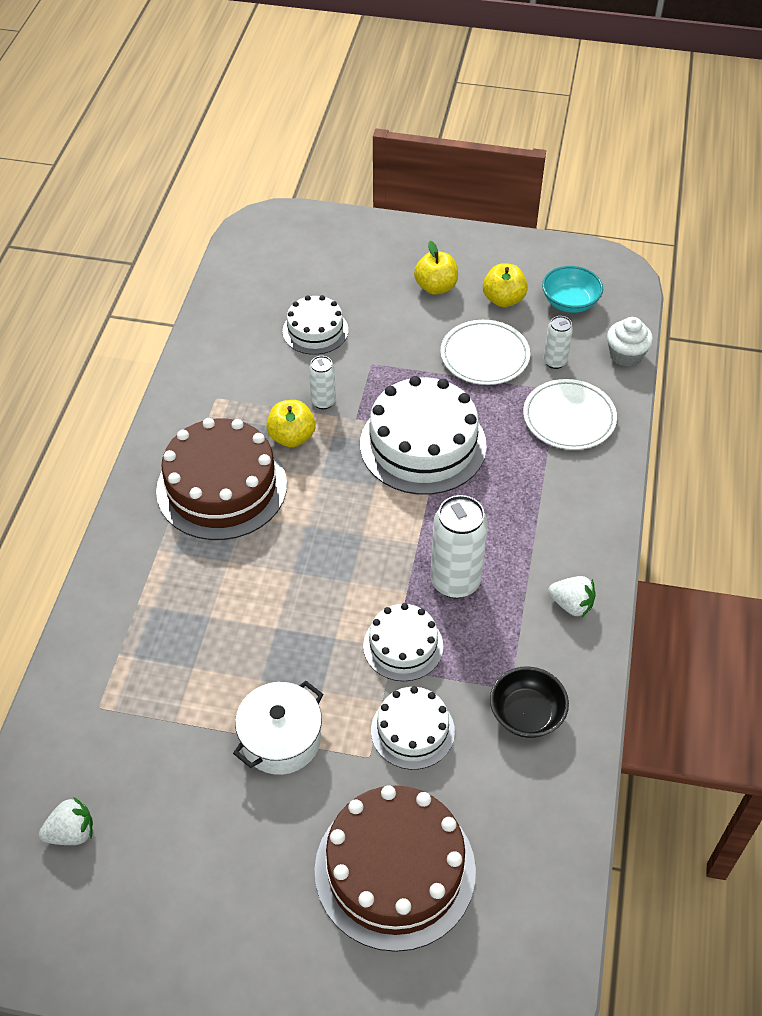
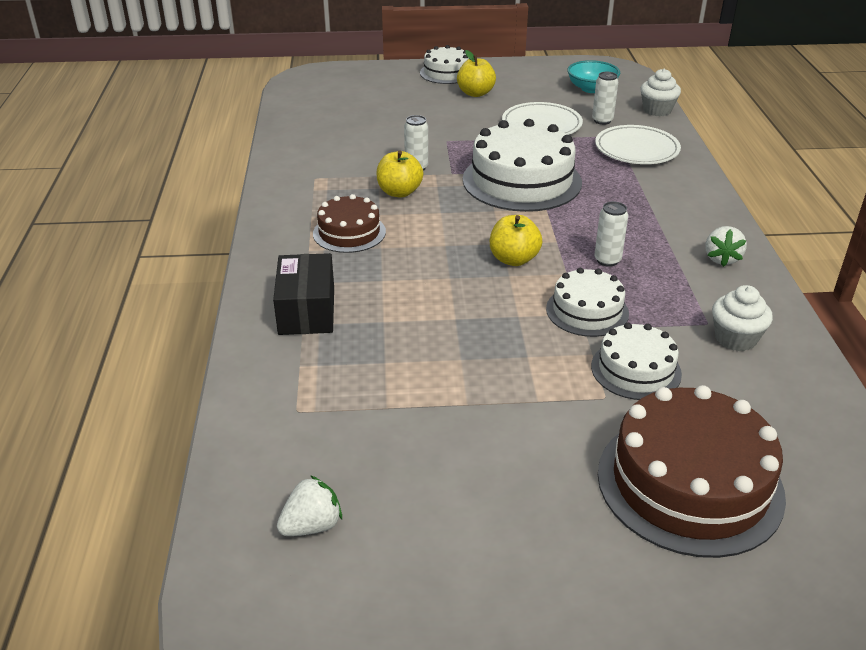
camera: 15 degrees left, 15 degrees down
brown cake [156,418,287,540] -> brown cake [313,194,386,253], size x0.56
white pot [233,681,323,775] -> none
white cake [283,295,348,355] -> white cake moved to [420,45,469,84]
white can [430,495,488,599] -> white can [594,201,628,267], size x0.54
yellow apple [483,263,528,307] -> yellow apple moved to [490,215,542,266]
black bowl [490,666,569,738] -> white cupcake [712,285,773,351]
white strawberry [548,576,596,617] -> white strawberry turned 90 degrees clockwise [705,226,747,267]
none -> black box [273,253,334,335]

